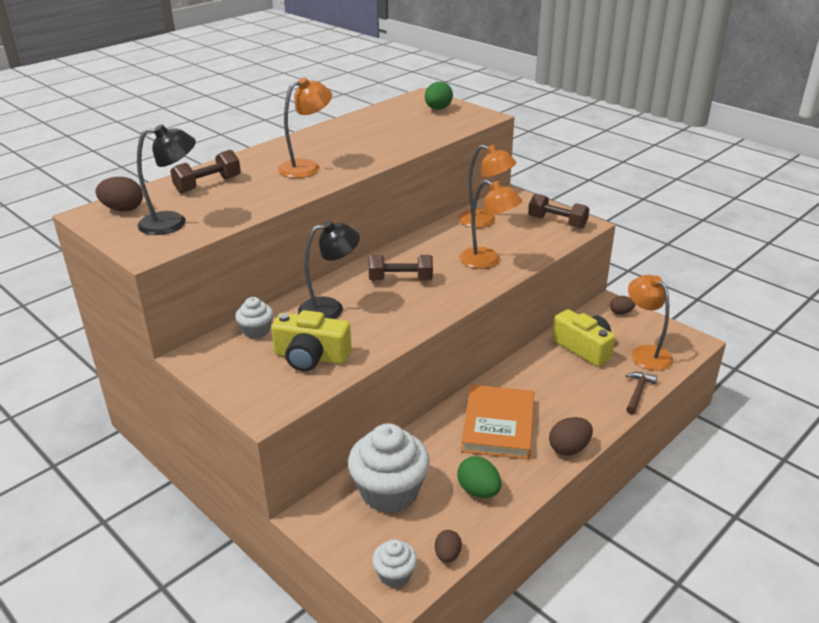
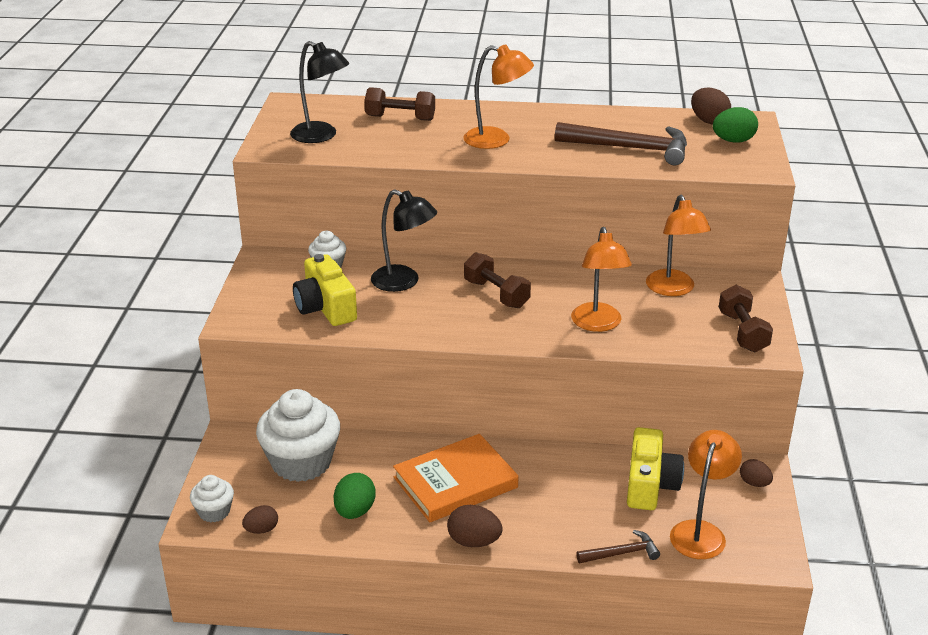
camera: 50 degrees right, 0 degrees up
brown egg [95,177,143,212] -> brown egg moved to [691,87,731,124]
none -> brown hammer [555,122,687,165]

